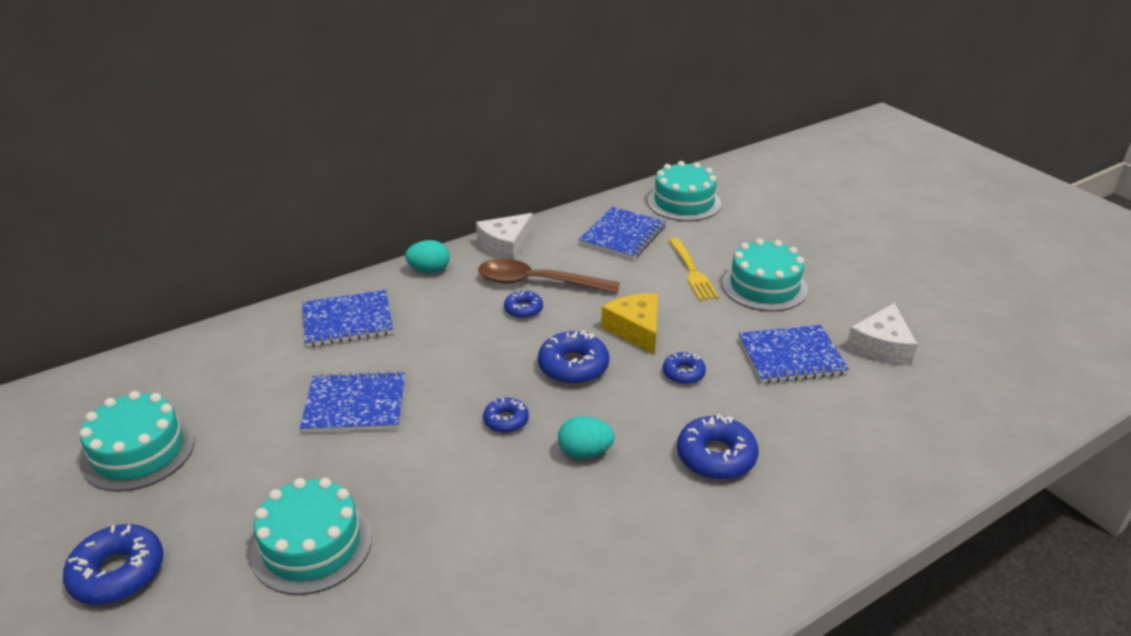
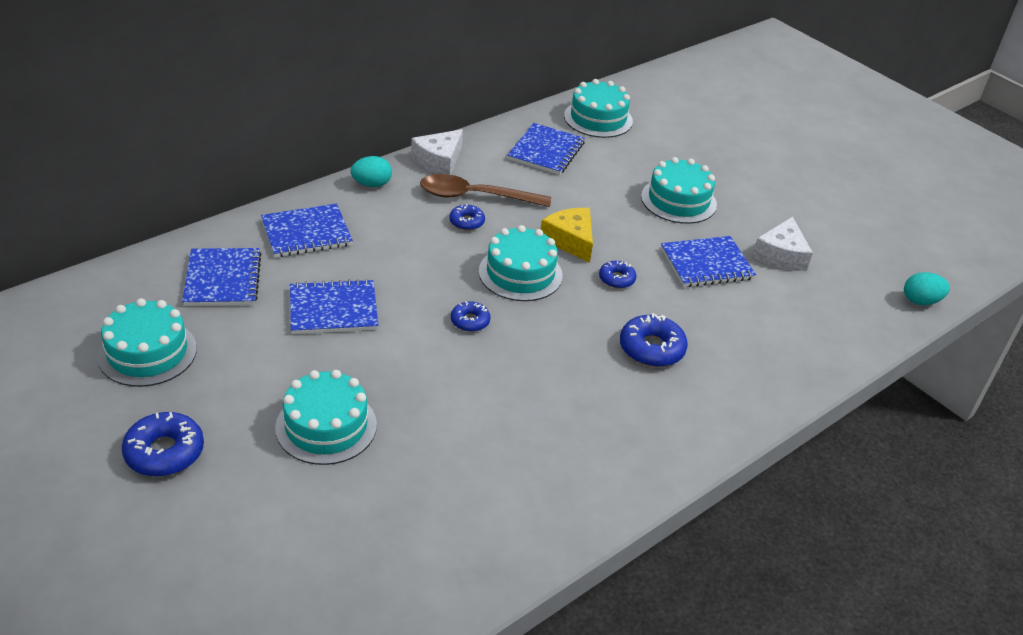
camera: 10 degrees left, 5 degrees up
blue donut [538,331,609,384] -> turquoise cake [479,225,563,301]
turquoise egg [558,416,615,459] -> turquoise egg moved to [904,272,950,305]
yellow fork [669,238,719,301] -> none
none -> blue notebook [182,248,261,306]

